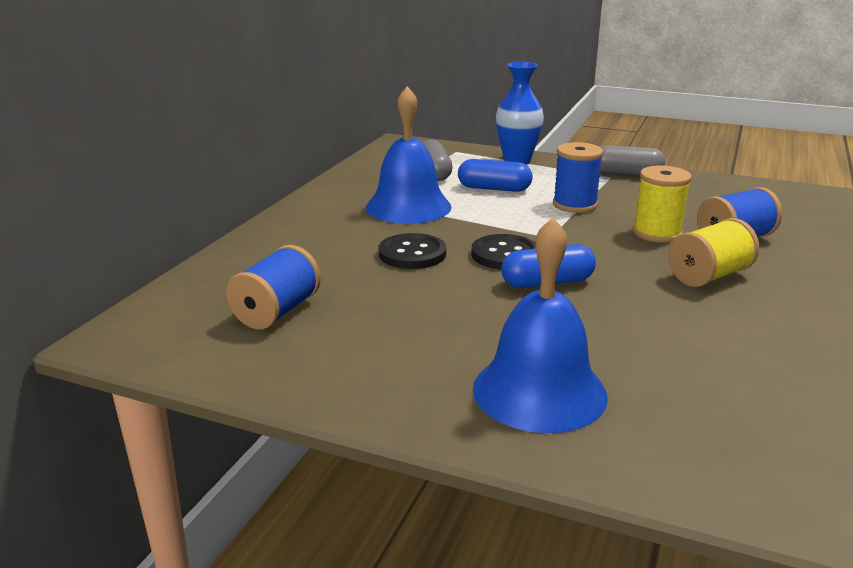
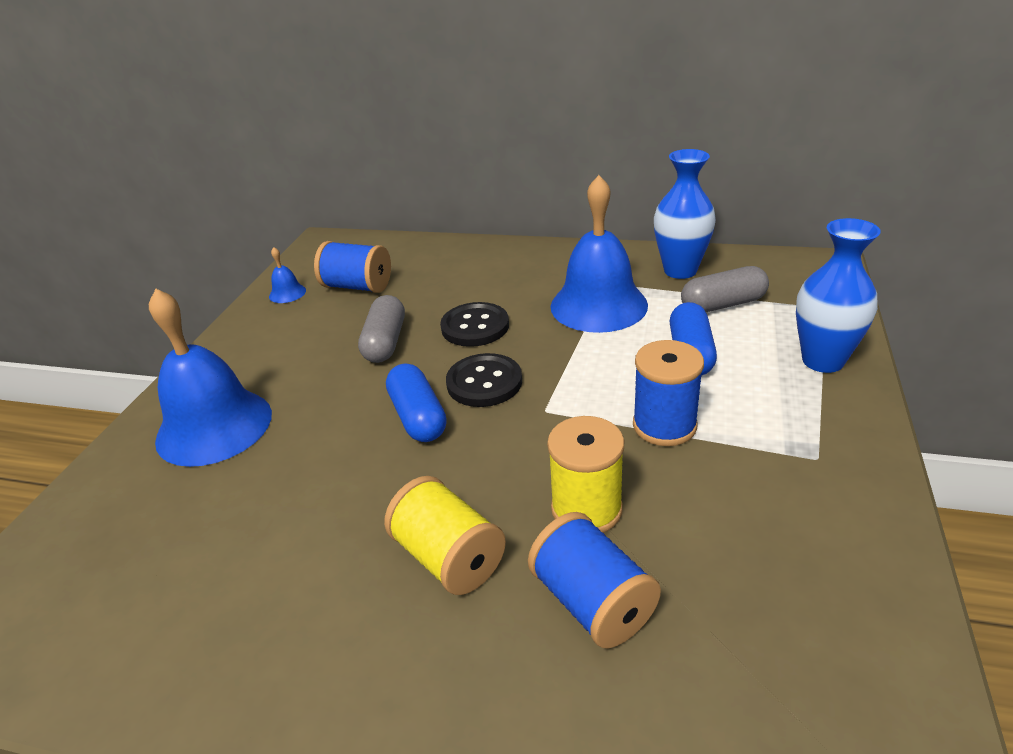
camera: 85 degrees right, 10 degrees up
grey capsule [600,145,665,175] -> grey capsule moved to [358,295,405,363]
none -> blue bell [269,247,306,303]
none -> blue vase [654,149,716,279]

